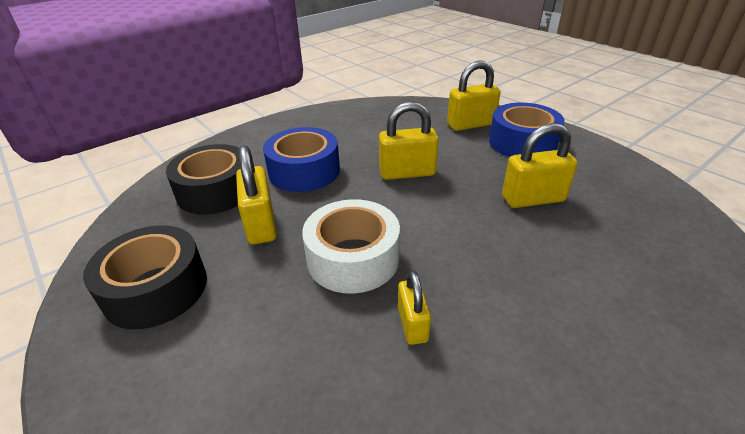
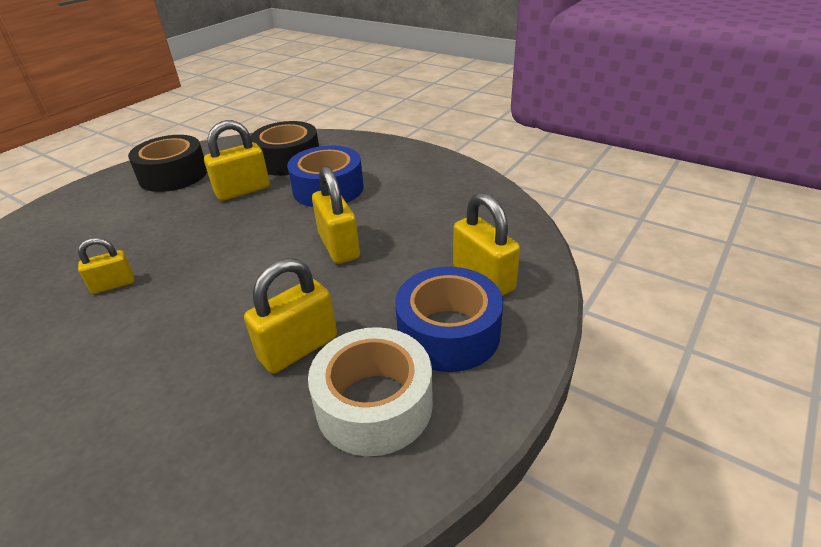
camera: 75 degrees right, 0 degrees up
white tape [302,199,400,294] -> white tape moved to [308,327,433,456]
yellow padlock [502,123,578,208] -> yellow padlock turned 75 degrees clockwise [244,258,337,374]

